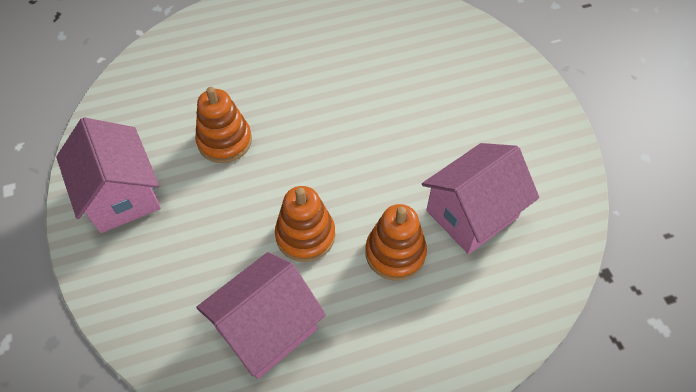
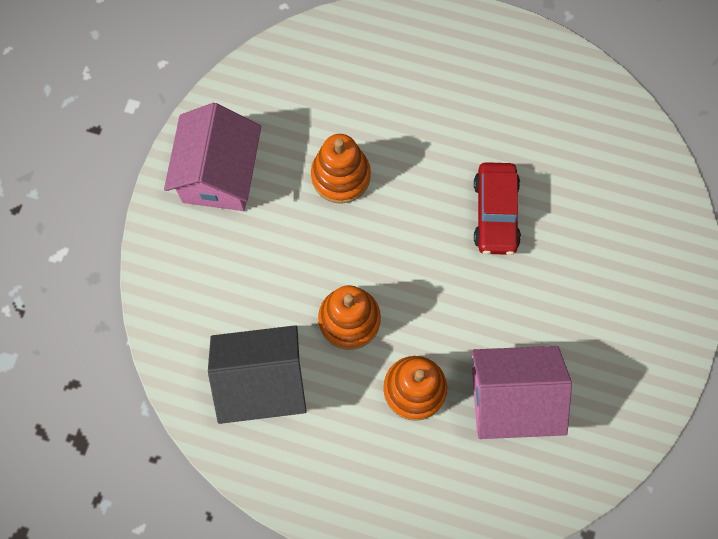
camera: 35 degrees right, 15 degrees up
pink house [196,252,326,379] -> grey house [208,325,307,424]
none -> red car [474,162,521,255]

